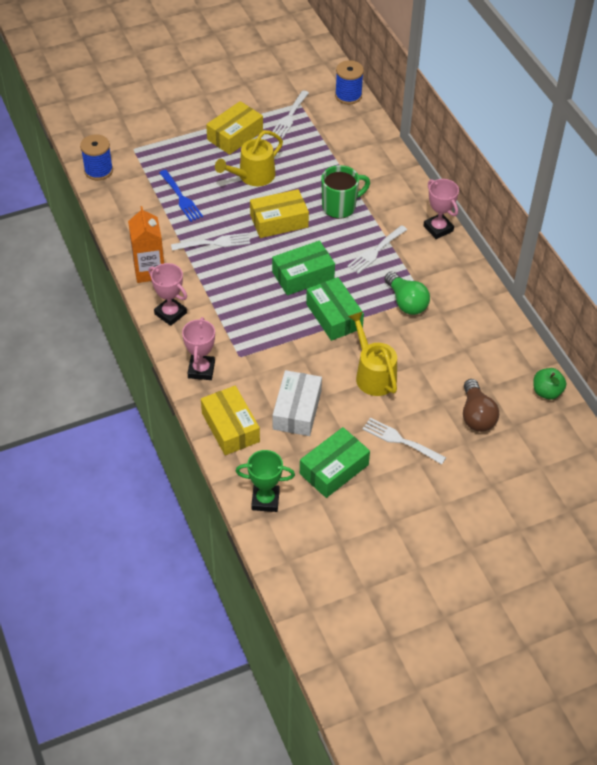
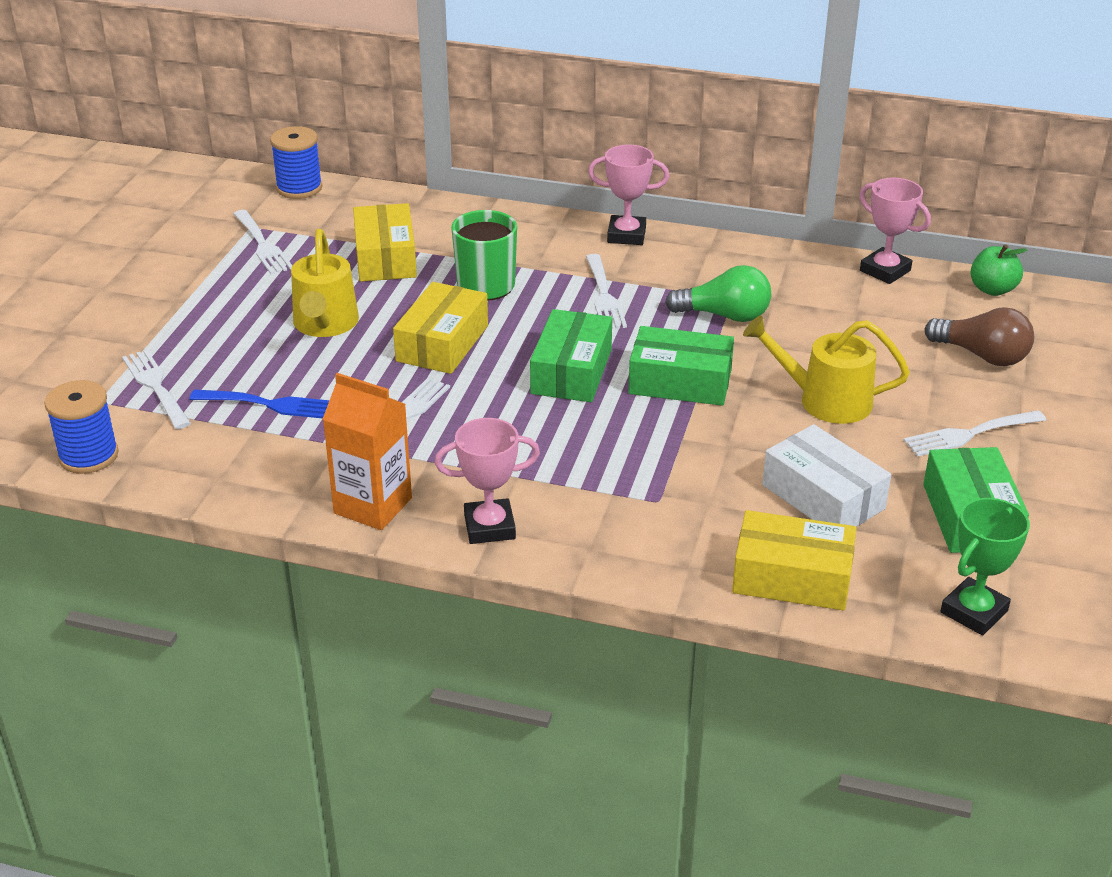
camera: 50 degrees left, 15 degrees down
pink trophy [182,317,215,380] -> pink trophy moved to [859,178,931,284]
yellow box [206,101,263,155] -> yellow box moved to [353,203,417,282]
none -> white fork [122,350,191,429]

